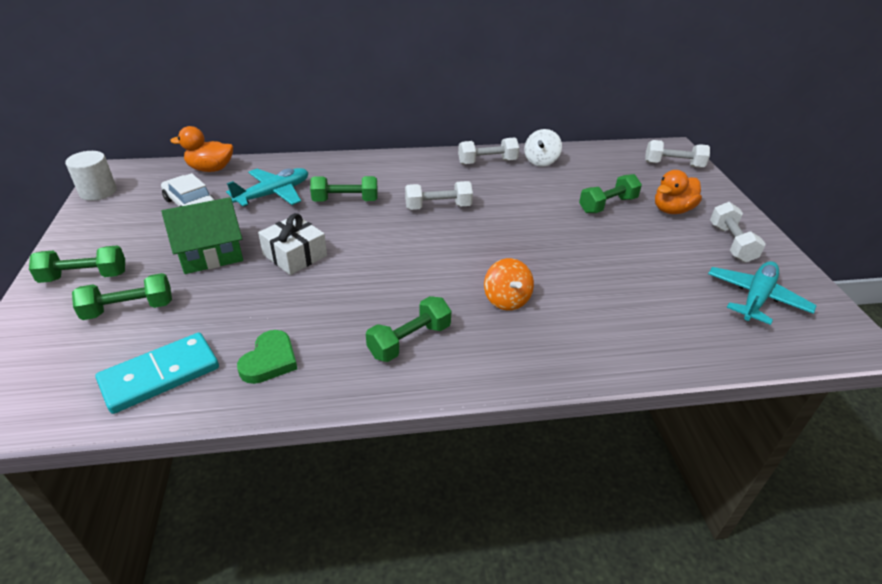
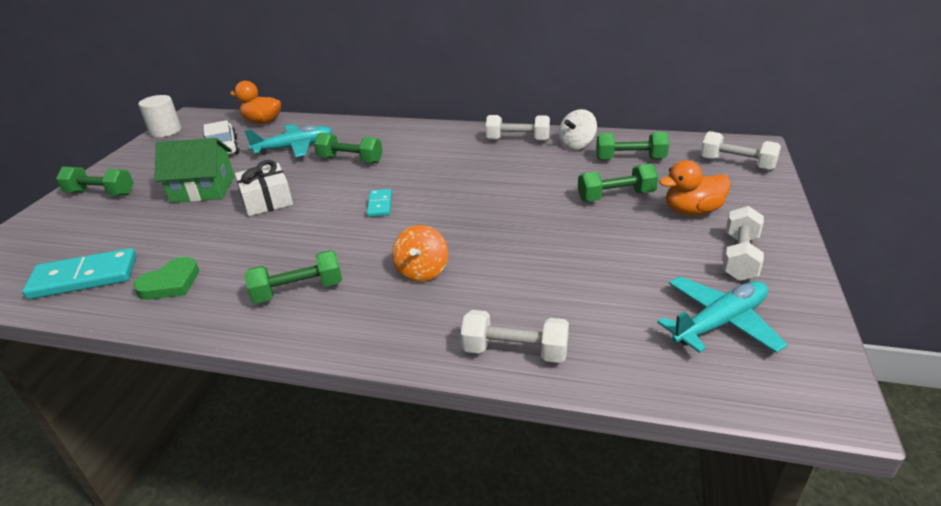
camera: 25 degrees right, 5 degrees down
green dumbbell [72,273,172,320] -> green dumbbell moved to [596,132,669,160]
white dumbbell [405,181,473,210] -> white dumbbell moved to [461,310,569,363]
none -> turquoise domino [367,189,392,217]

